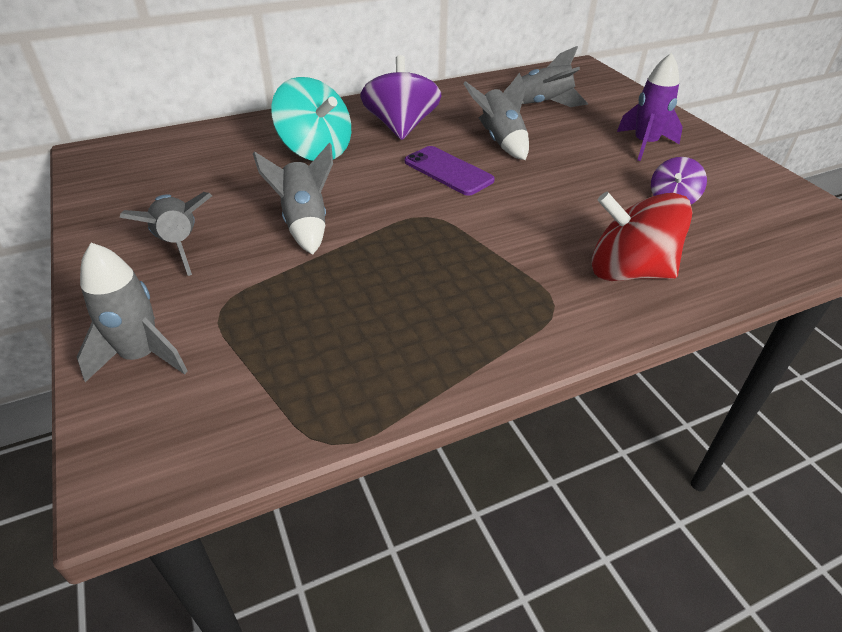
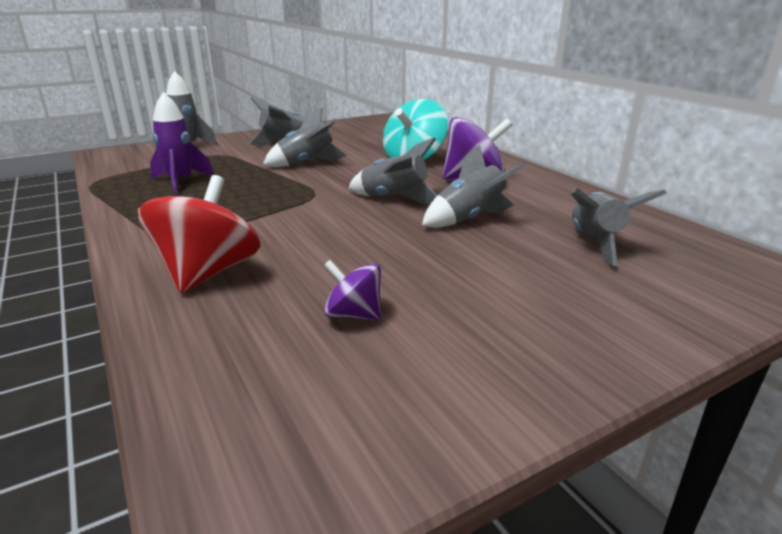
camera: 85 degrees right, 15 degrees down
purple phone [405,146,495,196] -> grey rocket [348,137,437,204]
purple rocket [617,53,683,161] -> purple rocket moved to [150,92,214,195]

